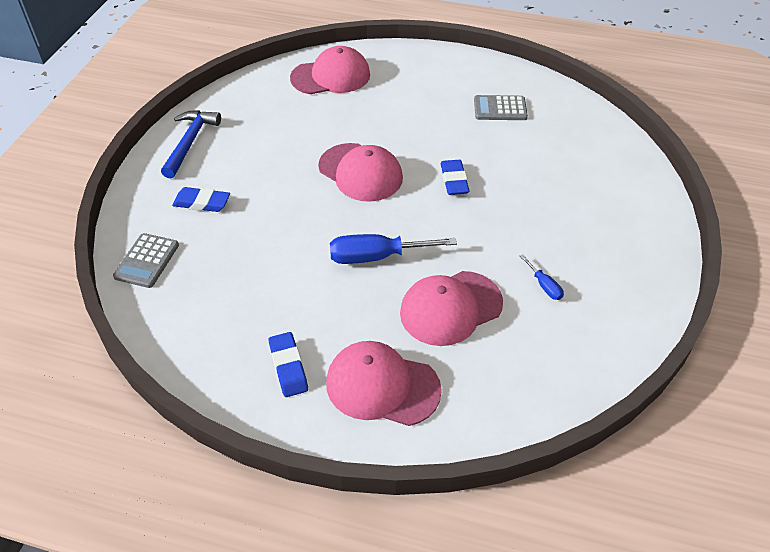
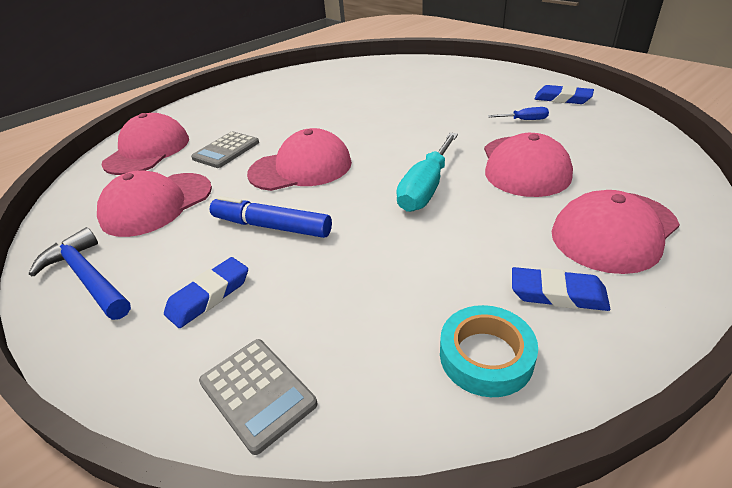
camera: 55 degrees left, 10 degrees down
blue screwdriver [330,234,457,264] -> turquoise screwdriver [396,133,458,212]
blue eraser [440,160,469,195] -> blue eraser moved to [534,85,594,104]
grey calculator [474,95,528,120] -> grey calculator moved to [191,131,259,168]
none -> pink cap [97,170,212,237]
none -> blue marker [210,196,332,238]
none -> turquoise tape [440,305,538,397]

